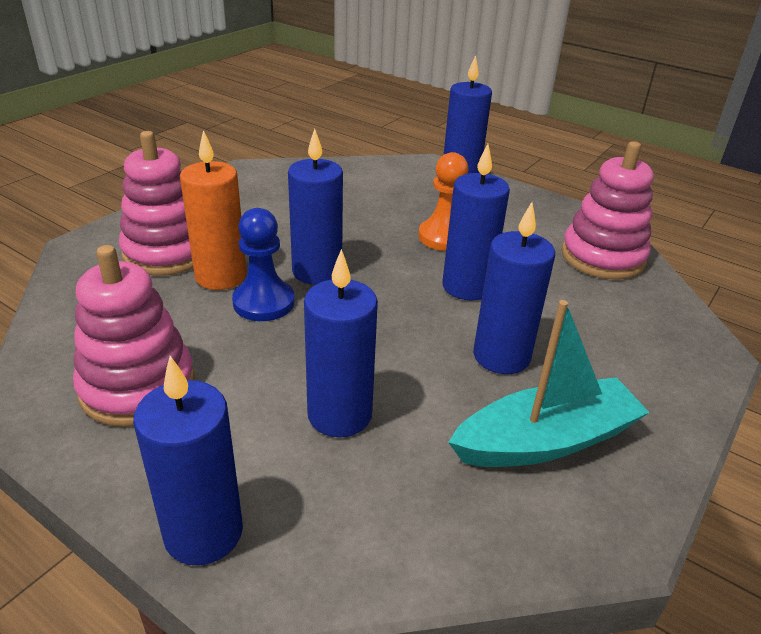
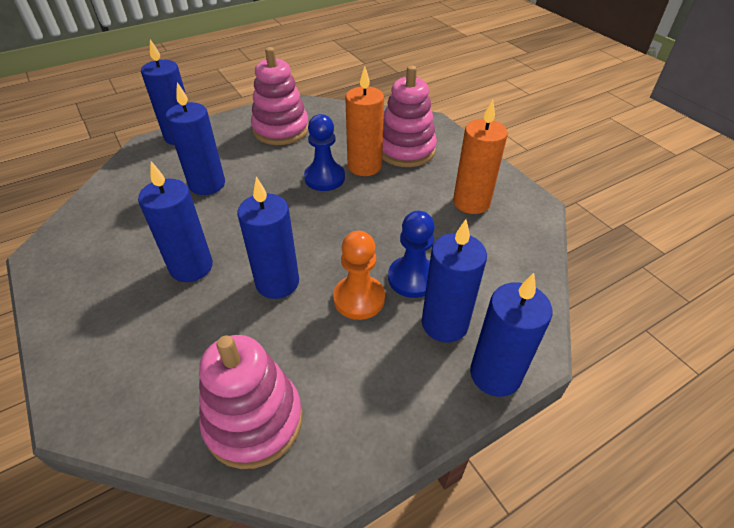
camera: 115 degrees right, 10 degrees up
blue candle [288,129,343,285] -> blue candle moved to [422,219,487,343]
turquoise boat [448,300,650,467] -> none
none -> blue pawn [388,211,435,298]
none -> orange candle [453,100,508,214]

